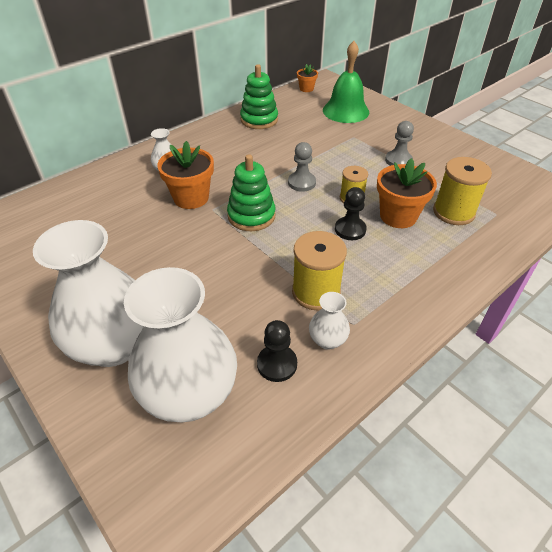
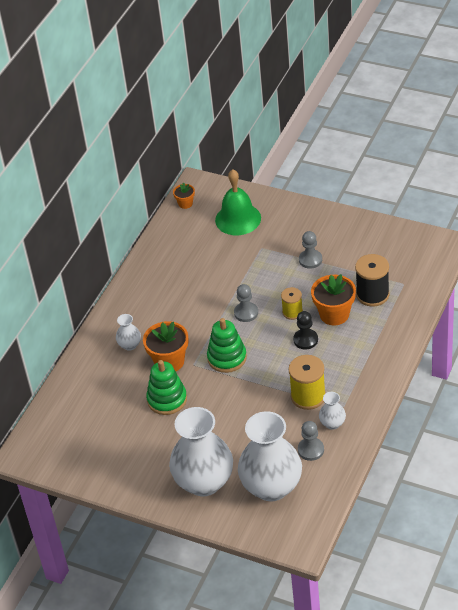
camera: 20 degrees left, 0 degrees up
green stacking toy [240,64,278,129] -> green stacking toy moved to [146,360,187,415]
black pawn [257,320,297,382] -> grey pawn [298,421,324,461]
yellow spool [433,157,492,225] -> black spool [355,254,390,307]

